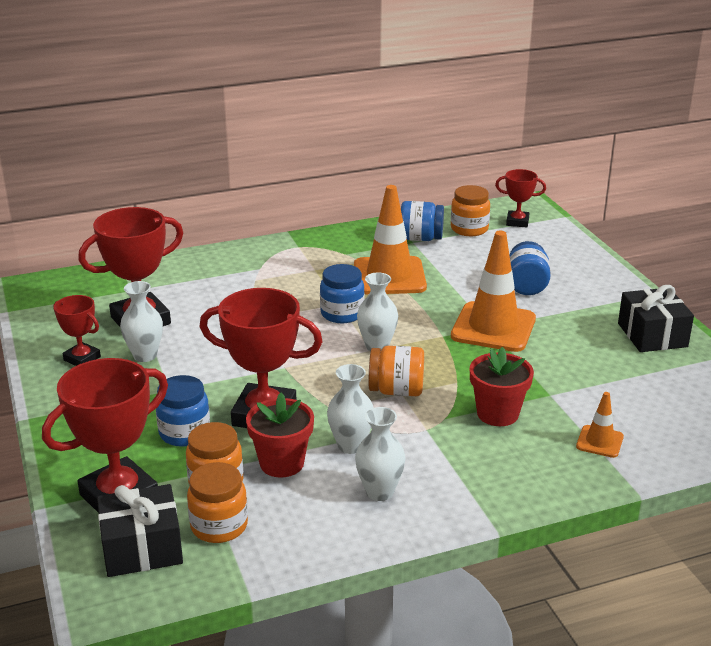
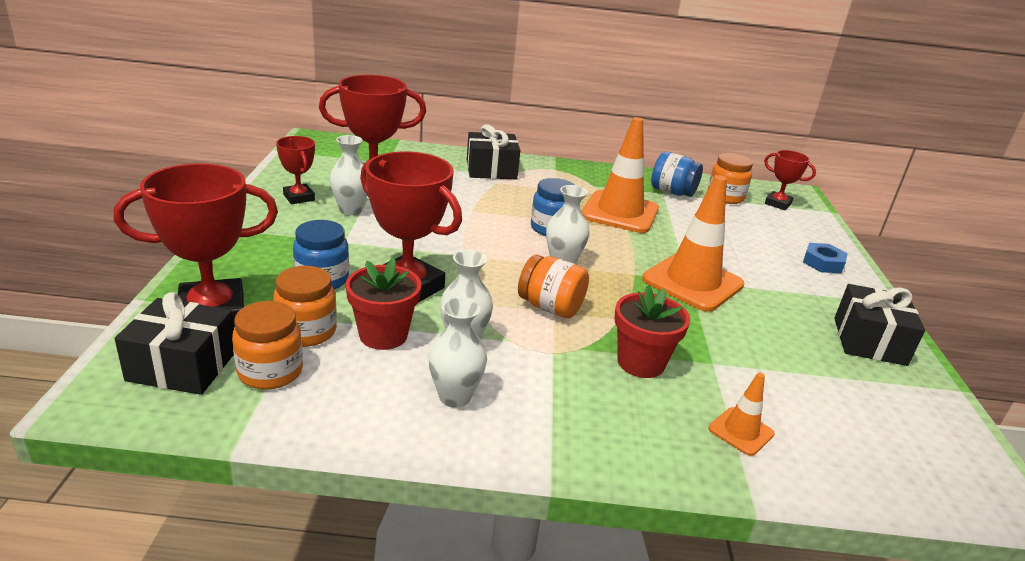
camera: 20 degrees right, 0 degrees up
blue jar [510,241,550,295] -> none
none -> black gift [467,124,520,179]
none -> blue nut [803,243,848,273]

